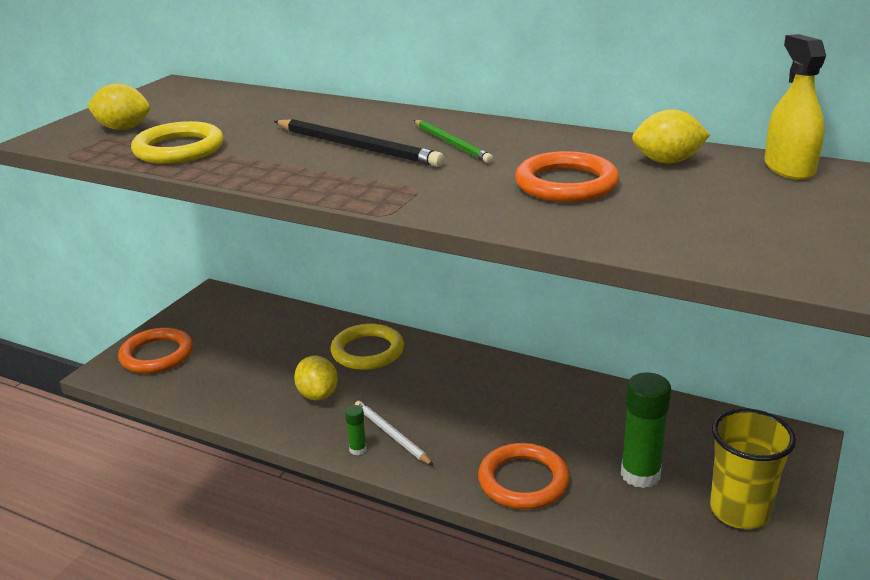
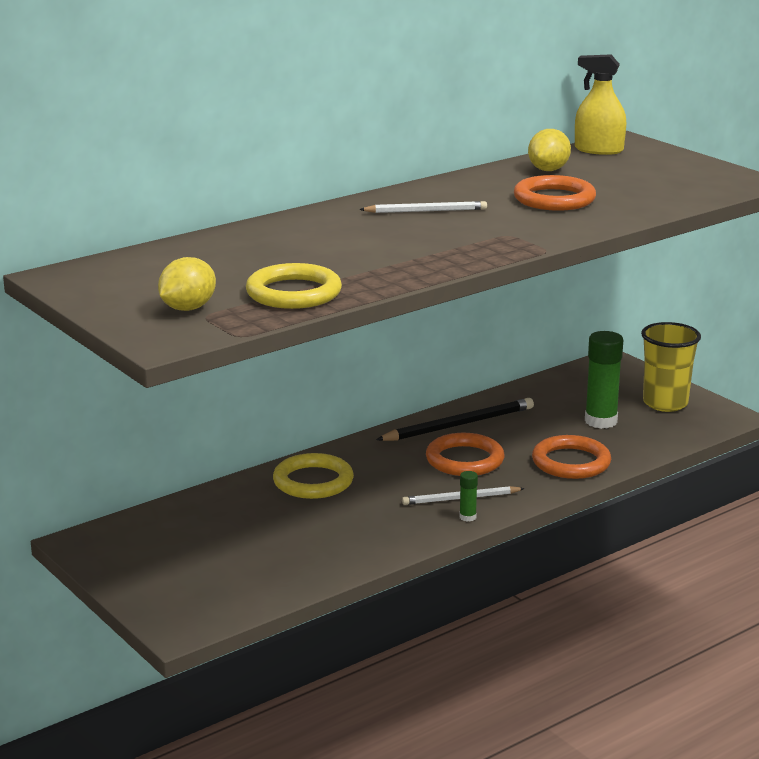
camera: 65 degrees left, 5 degrees down
orange ring [118,327,193,374] -> orange ring moved to [426,433,504,476]
black pencil [274,119,444,167] -> black pencil moved to [376,398,534,441]
yellow lemon [294,355,338,401] -> none
green pencil [414,120,493,163] -> white pencil [359,201,487,213]

